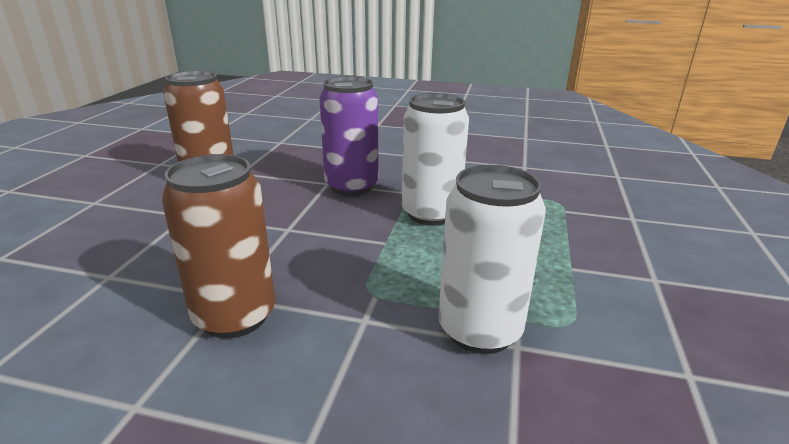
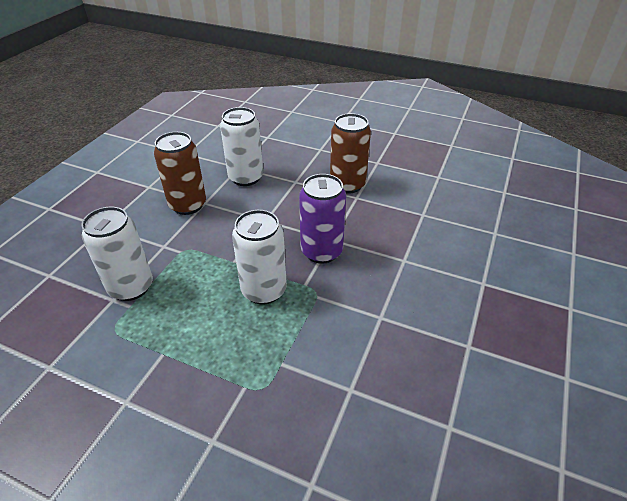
camera: 100 degrees right, 15 degrees up
none -> white can [220,107,263,186]

